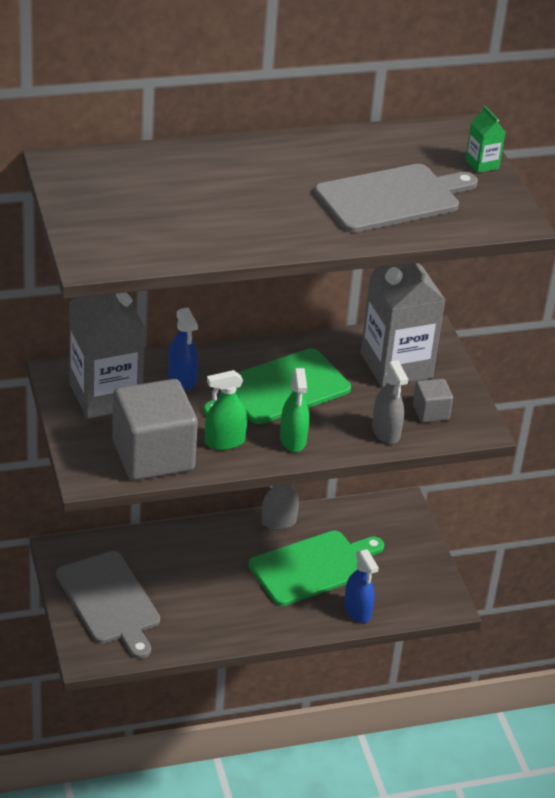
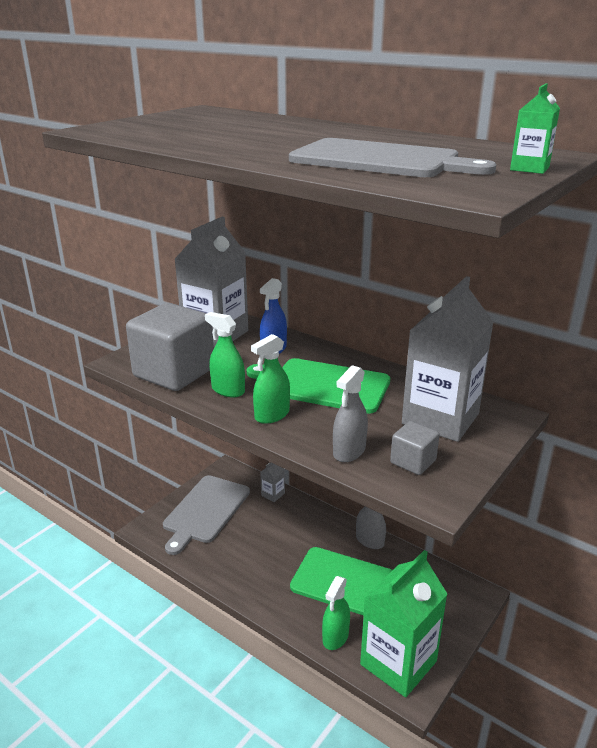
camera: 55 degrees right, 10 degrees down
blue spray bottle [344,549,379,623] -> green spray bottle [322,576,350,650]
none -> grey carton [260,463,285,502]
none -> green carton [360,550,447,697]

